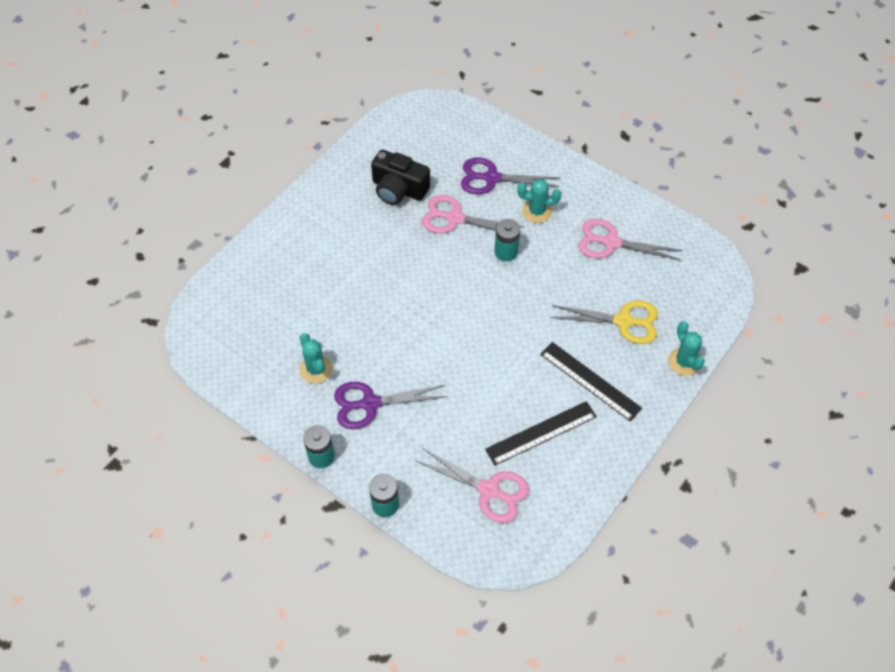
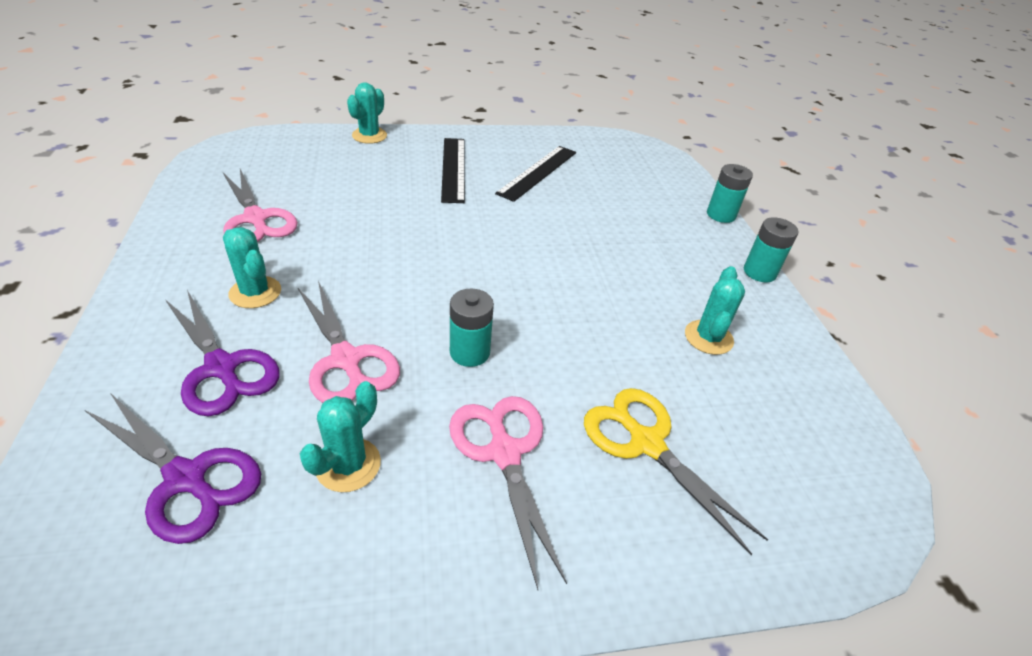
camera: 140 degrees left, 15 degrees down
purple scissors [334,382,447,429] -> purple scissors moved to [85,393,261,544]
black camera [371,150,430,205] -> turquoise cactus [300,381,381,492]
pink scissors [415,448,529,523] -> pink scissors moved to [449,396,567,590]
black ruler [485,401,597,465] -> black ruler turned 75 degrees counterclockwise [495,146,576,202]
turquoise battery [495,219,520,261] -> turquoise battery moved to [450,288,494,367]
yellow scissors [550,301,658,344] -> yellow scissors moved to [584,388,768,555]

